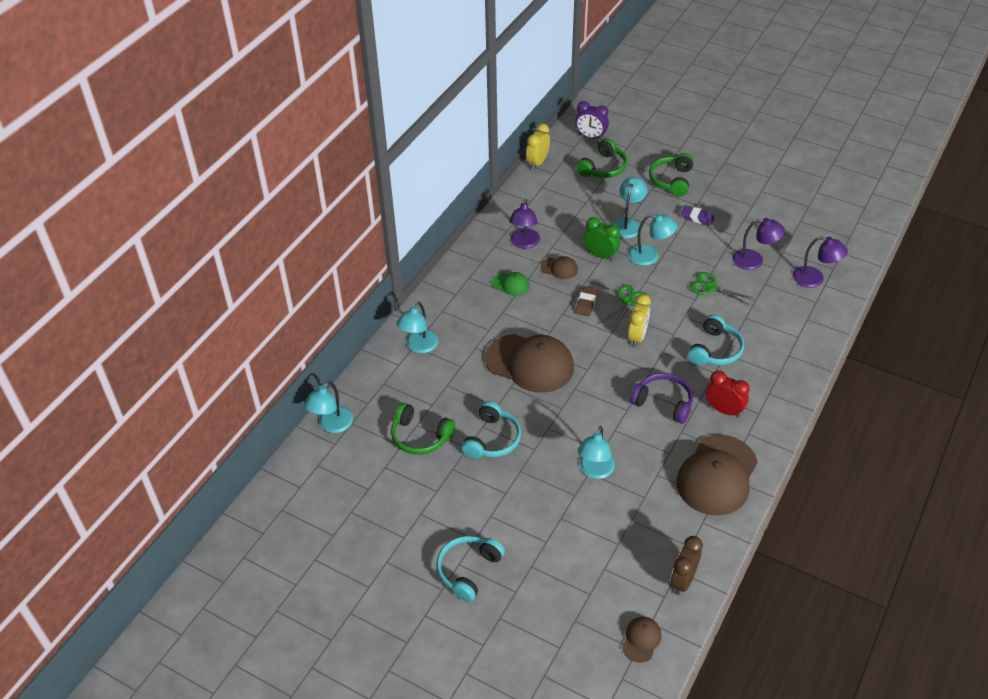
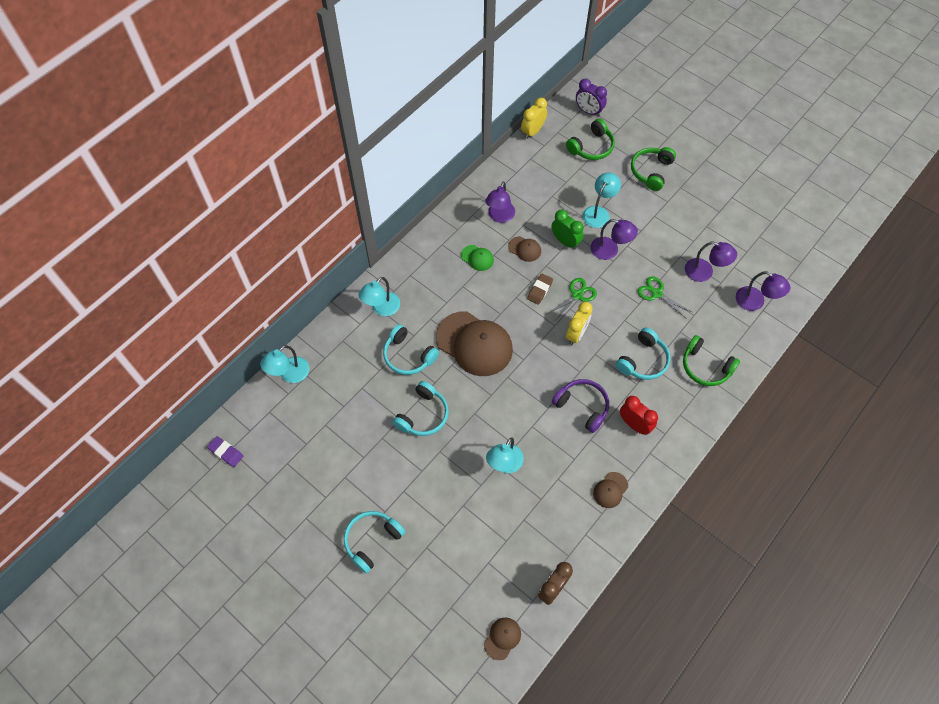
camera: 10 degrees right, 15 degrees up
green headphones [391,403,455,455] -> green headphones moved to [683,335,740,386]
turquoise lamp [629,213,677,266] -> purple lamp [591,219,638,260]
brown cap [676,435,758,516] -> brown cap [593,472,628,508], size x0.45
purple eraser [681,206,714,226] -> purple eraser moved to [207,436,243,467]
none -> turquoise headphones [383,324,439,375]

